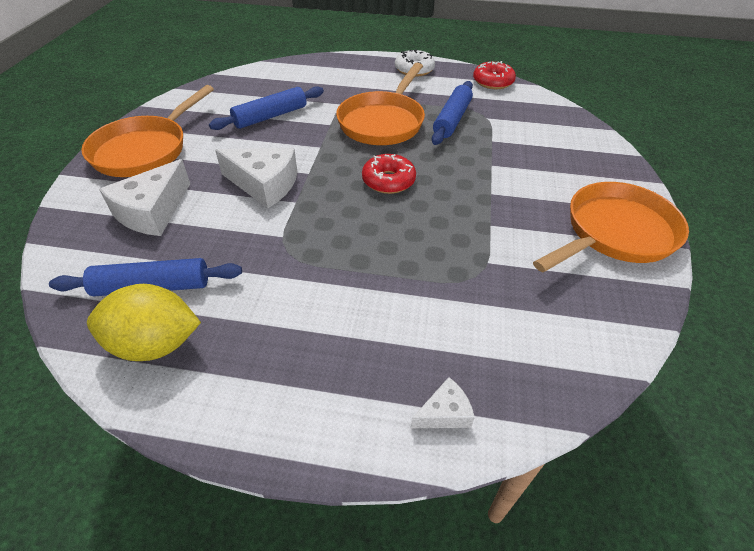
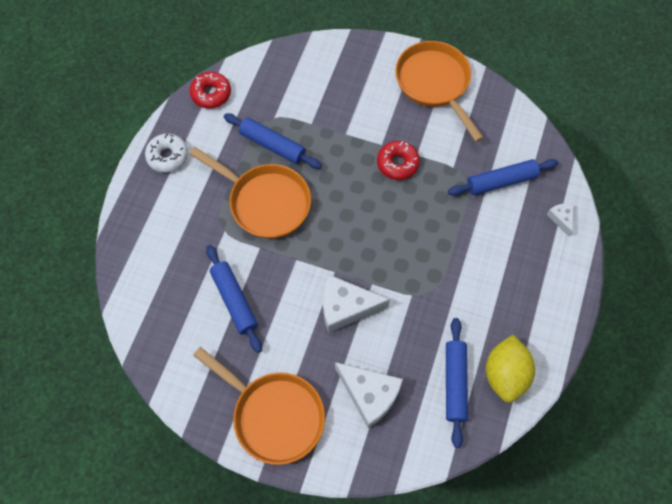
camera: 80 degrees left, 20 degrees up
white cheese [215,148,297,208] -> white cheese turned 120 degrees counterclockwise [323,274,390,333]
red donut [362,154,416,194] -> red donut moved to [377,141,420,180]
none -> blue rolling pin [448,159,558,196]

